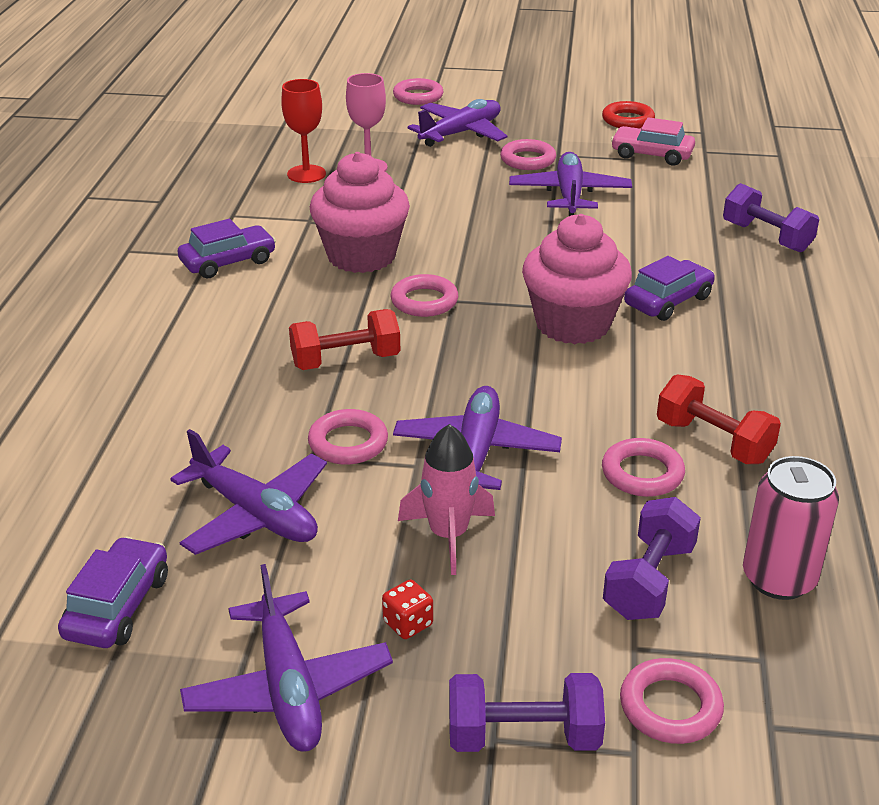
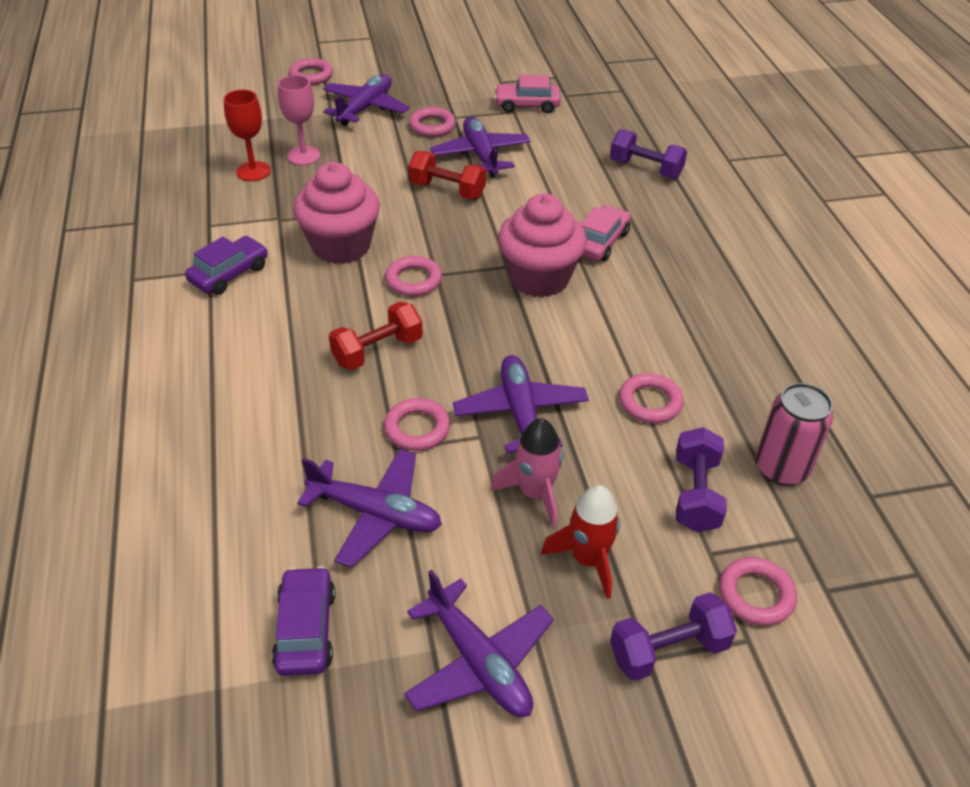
camera: 20 degrees left, 10 degrees up
red dice [382,579,433,639] -> none
red ring [602,101,655,128] -> none
purple car [624,256,715,321] -> pink car [581,205,631,261]
red dumbbell [657,374,781,464] -> red dumbbell moved to [408,151,486,200]
none -> red rocket [541,485,620,599]

